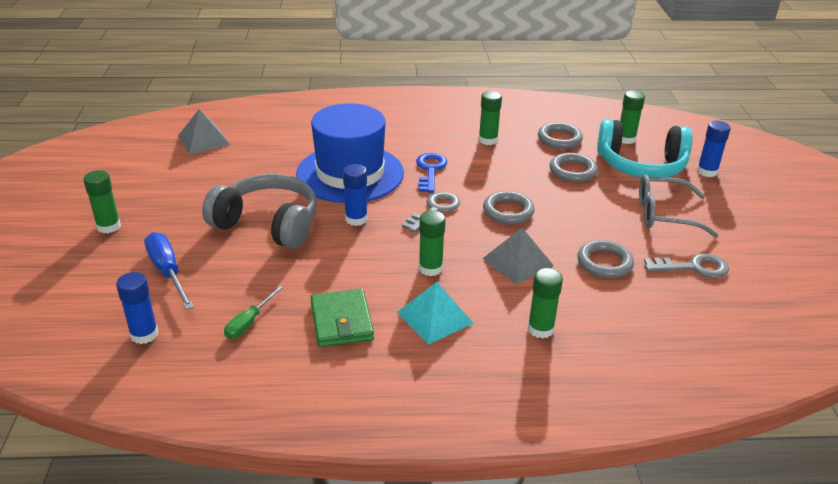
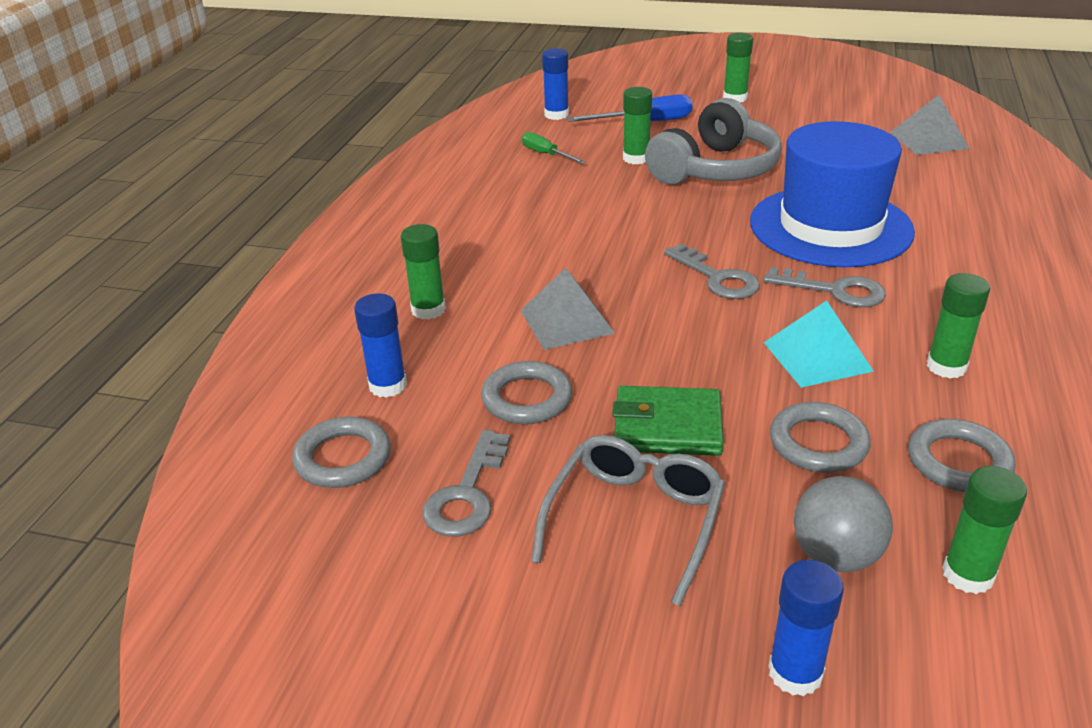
camera: 110 degrees right, 0 degrees up
green wallet [310,289,374,347] -> green wallet moved to [612,386,724,456]
blue glue stick [343,164,368,226] -> blue glue stick moved to [354,293,407,398]
turquoise pyramid [397,282,474,344] -> turquoise pyramid moved to [764,301,874,388]
blue key [416,153,447,193] -> grey key [763,267,886,307]
green glue stick [419,210,446,276] -> green glue stick moved to [623,87,652,164]
grey ring [483,191,535,224] -> grey ring moved to [292,417,391,488]
turquoise headphones [597,119,693,178] -> grey ball [794,476,893,572]

